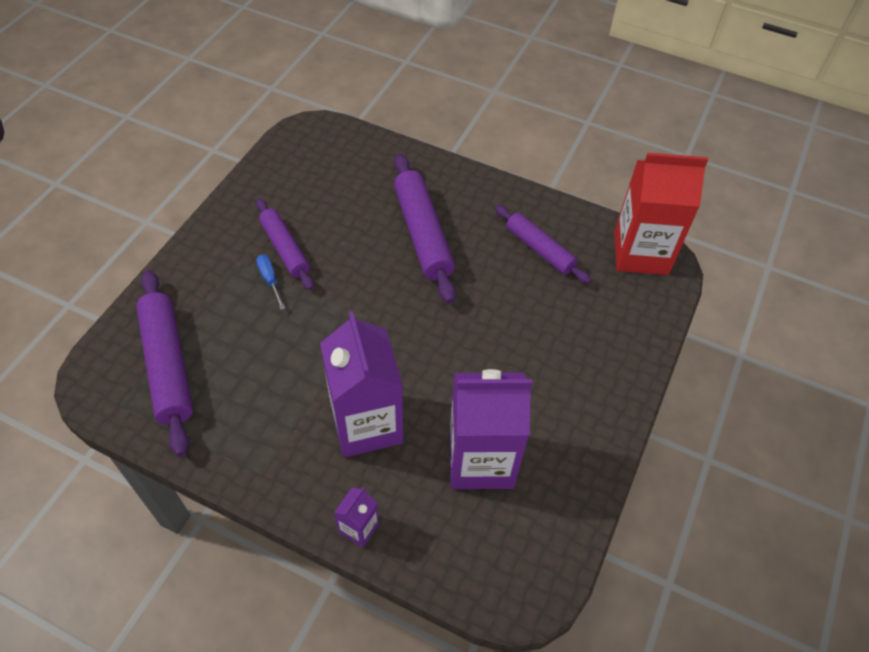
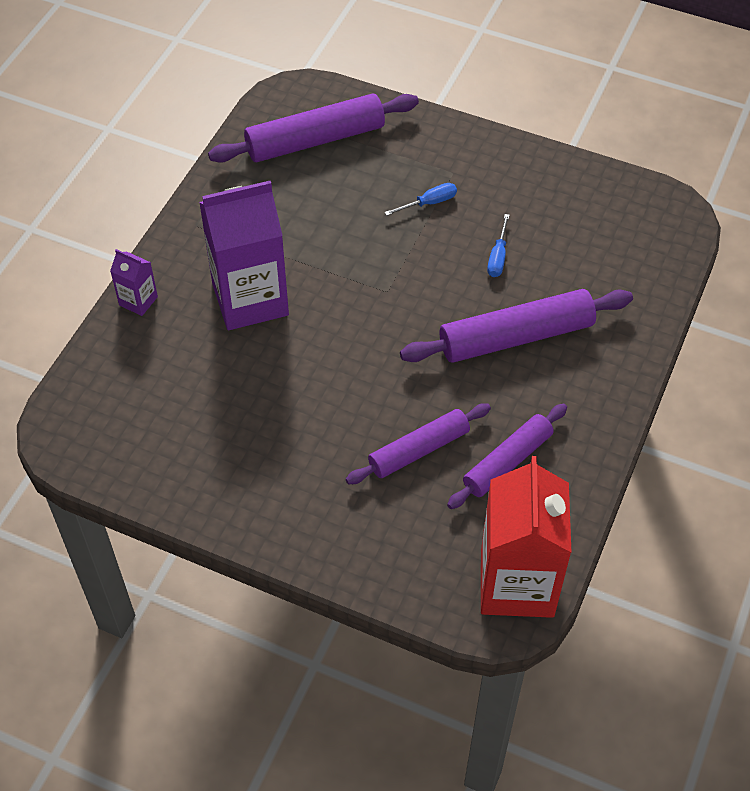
camera: 90 degrees right, 0 degrees up
purple rolling pin [256,199,314,290] -> purple rolling pin moved to [346,403,491,484]
purple carton [449,369,532,489] -> none
none -> blue screwdriver [487,214,510,277]

